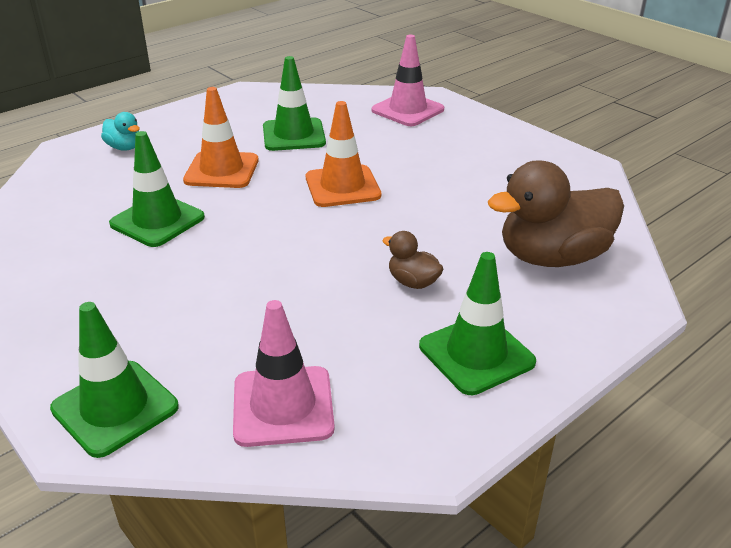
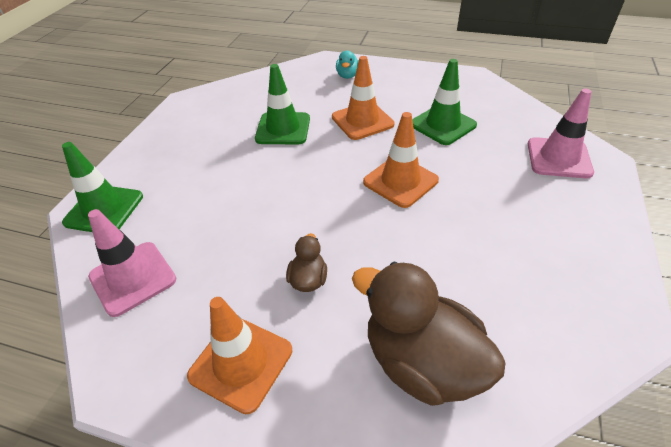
camera: 60 degrees right, 10 degrees up
green traffic cone [419,252,536,395] -> orange traffic cone [187,297,292,414]

